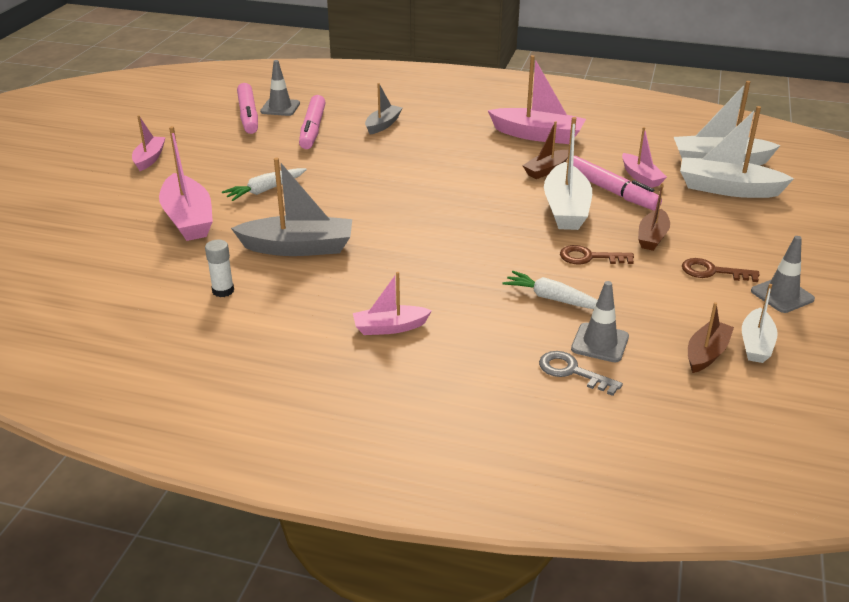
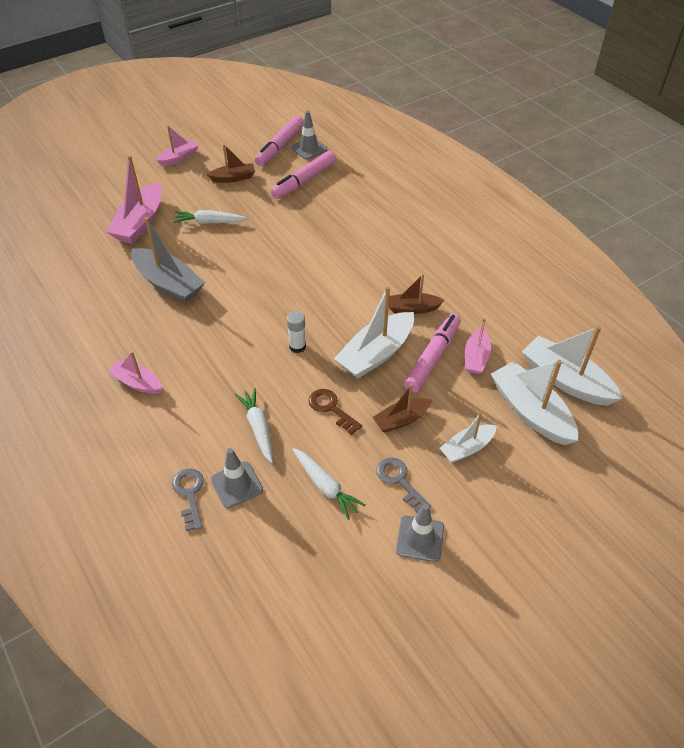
camera: 40 degrees right, 15 degrees up
white glue stick [205,240,234,297] -> white glue stick moved to [287,311,306,353]
grey boat [365,83,402,135] -> none
pink boat [488,55,586,144] -> none
pink marker [573,156,662,211] -> pink marker turned 150 degrees counterclockwise [404,314,461,393]
brown key [682,258,760,282] -> grey key [376,457,431,513]
brown boat [688,302,734,373] -> brown boat moved to [207,144,255,183]
white boat [742,284,778,363] -> white boat moved to [439,412,497,463]
none -> white carrot [293,448,366,520]

